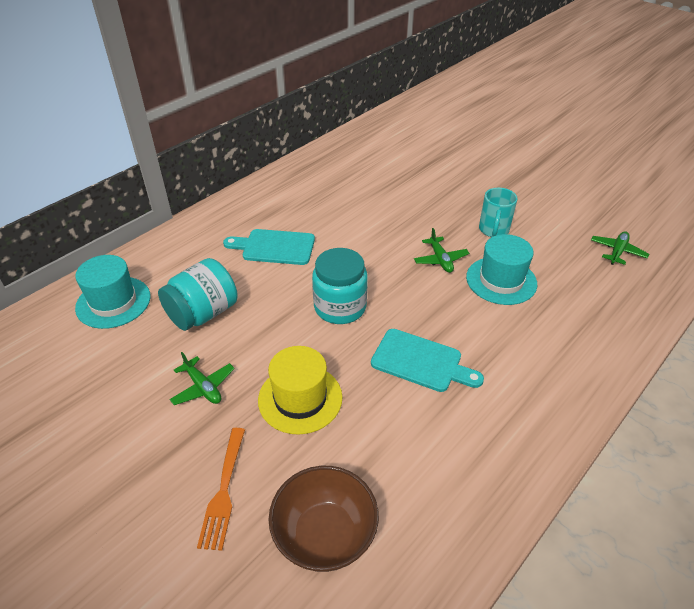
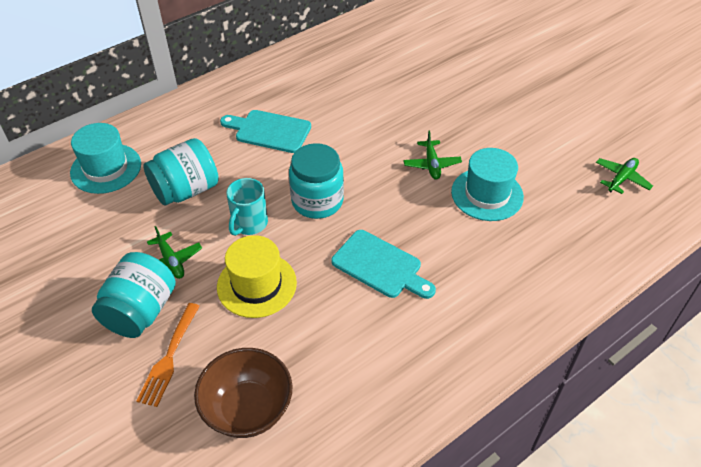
camera: 10 degrees right, 5 degrees up
turquoise mug [479,188,517,237] -> turquoise mug moved to [226,178,268,236]
none -> turquoise jar [92,252,176,338]

